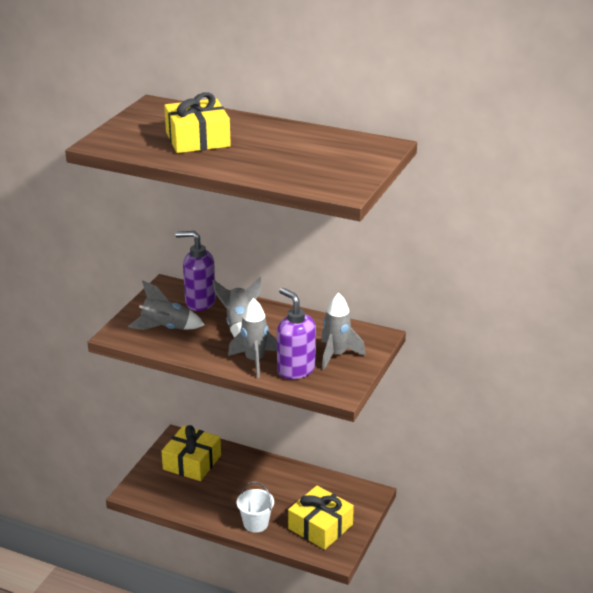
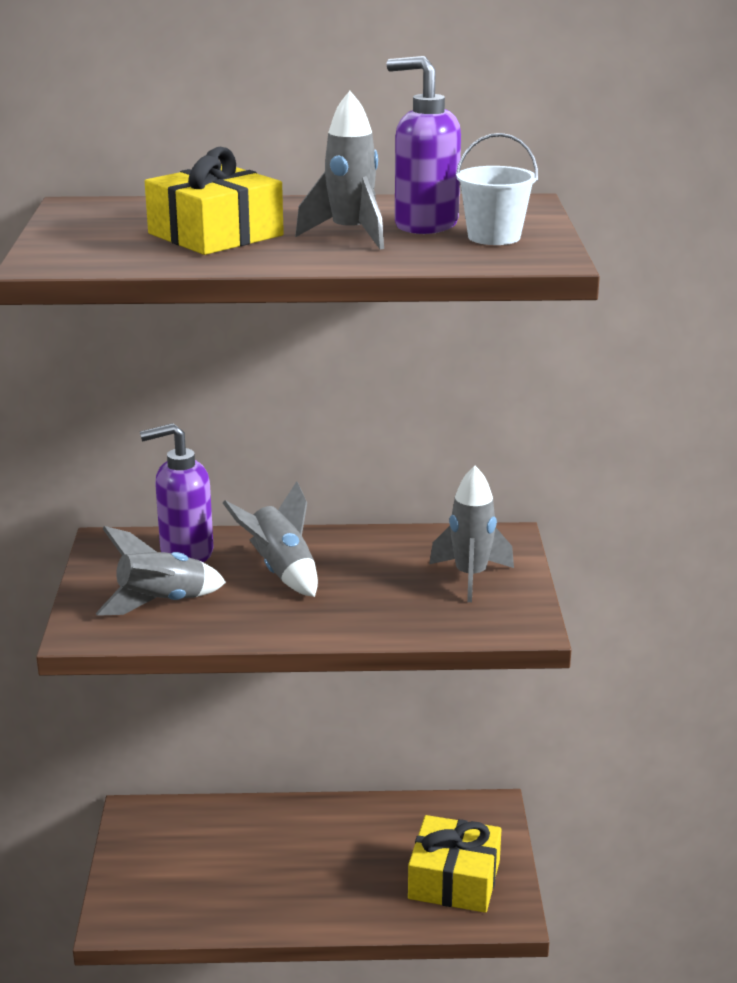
camera: 25 degrees left, 5 degrees down
yellow gift [161,425,221,481] -> none
grey rocket [228,298,277,378] -> grey rocket moved to [295,91,384,250]
white bucket [237,482,274,533] -> white bucket moved to [456,133,538,245]
purple soap dispenser [277,288,316,379] -> purple soap dispenser moved to [387,56,461,234]

